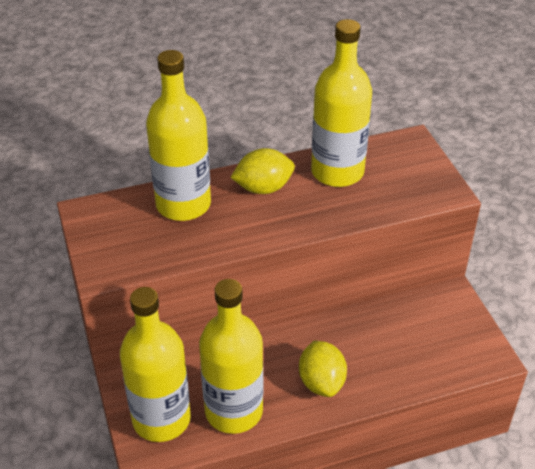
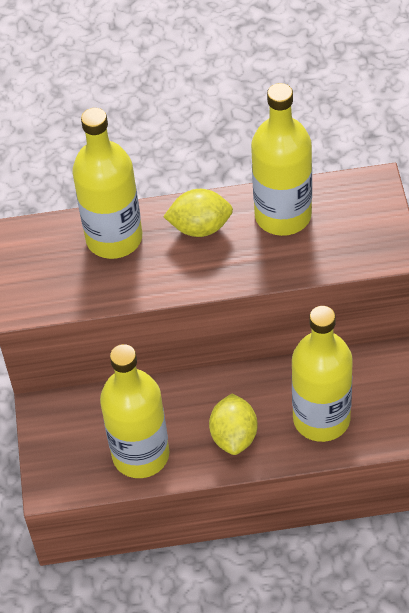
camera: 15 degrees right, 10 degrees up
yellow bottle [120,287,191,442] -> yellow bottle moved to [292,306,353,442]

